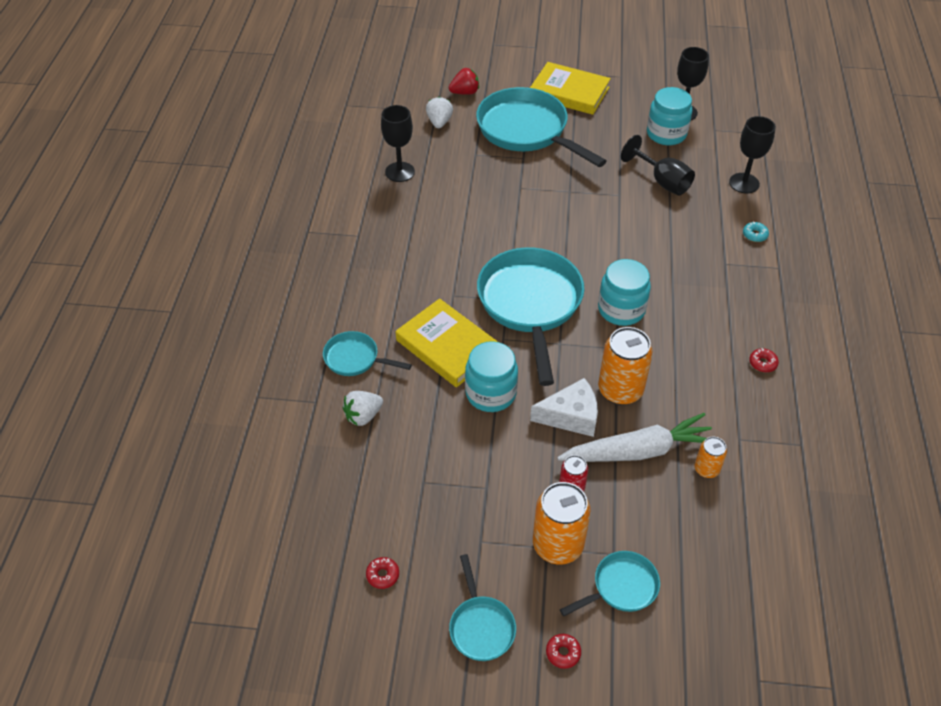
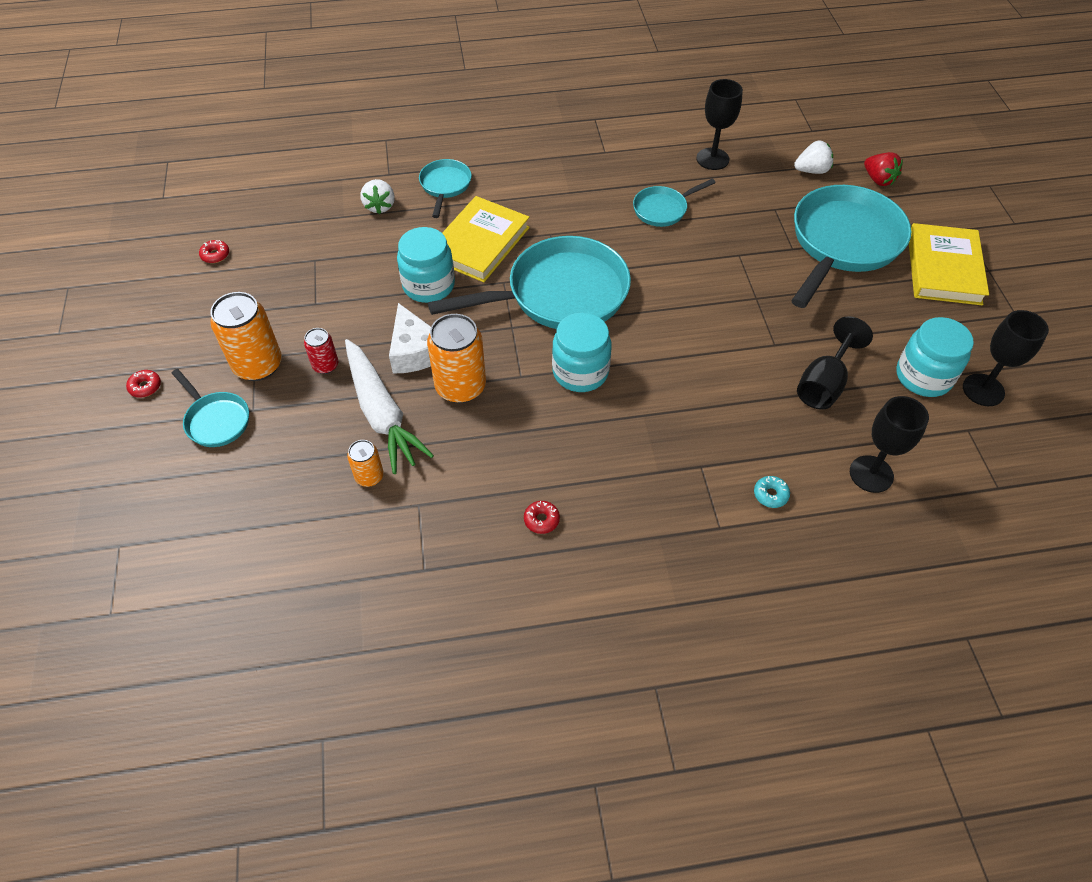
camera: 75 degrees right, 5 degrees up
white strawberry [343,391,383,426] -> white strawberry turned 135 degrees counterclockwise [360,179,395,214]
turquoise pan [449,554,516,661] -> turquoise pan moved to [633,179,716,227]

